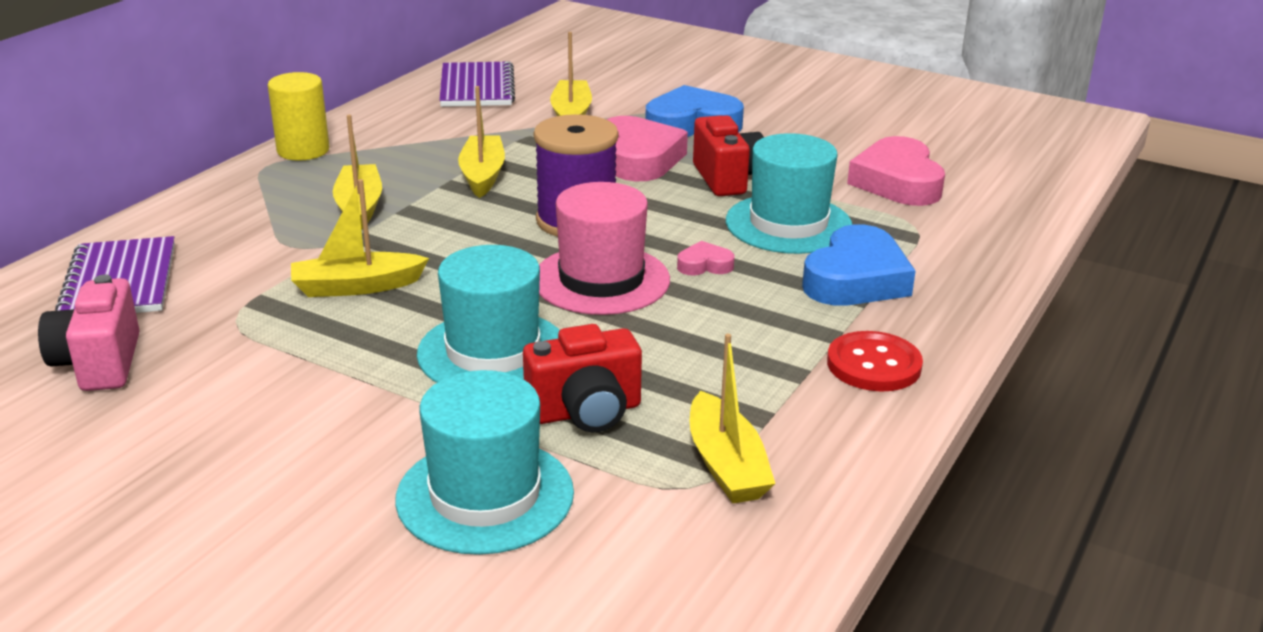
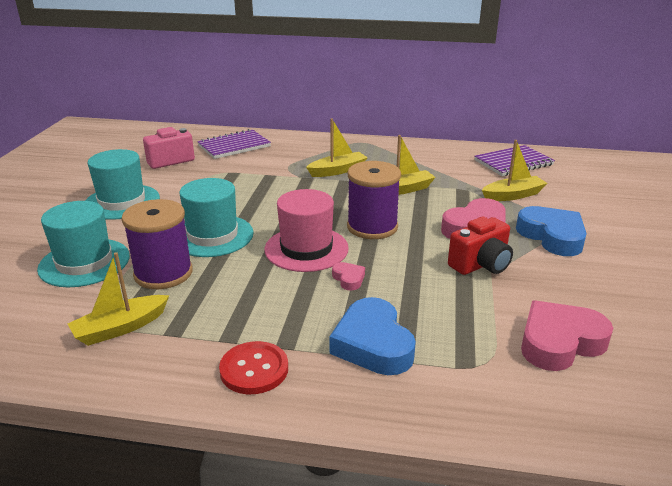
camera: 70 degrees right, 0 degrees up
yellow cylinder [268,72,329,161] -> none
yellow boat [291,179,429,297] -> none
red camera [523,324,642,433] -> purple spool [122,199,193,289]
turquoise hat [726,133,852,254] -> turquoise hat moved to [85,149,160,220]
blue heart [802,224,915,306] -> blue heart turned 60 degrees clockwise [330,297,416,375]

